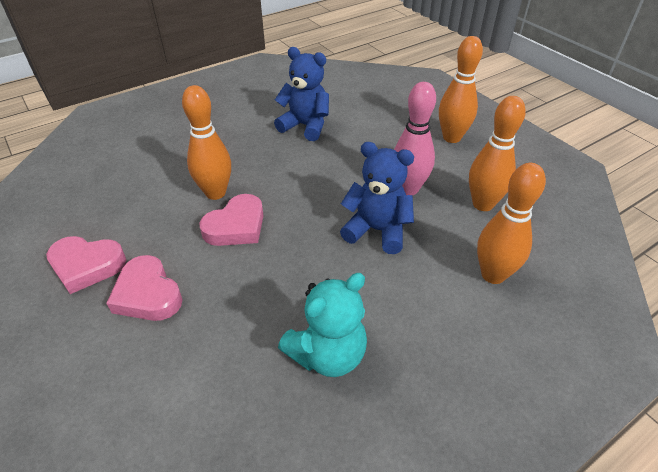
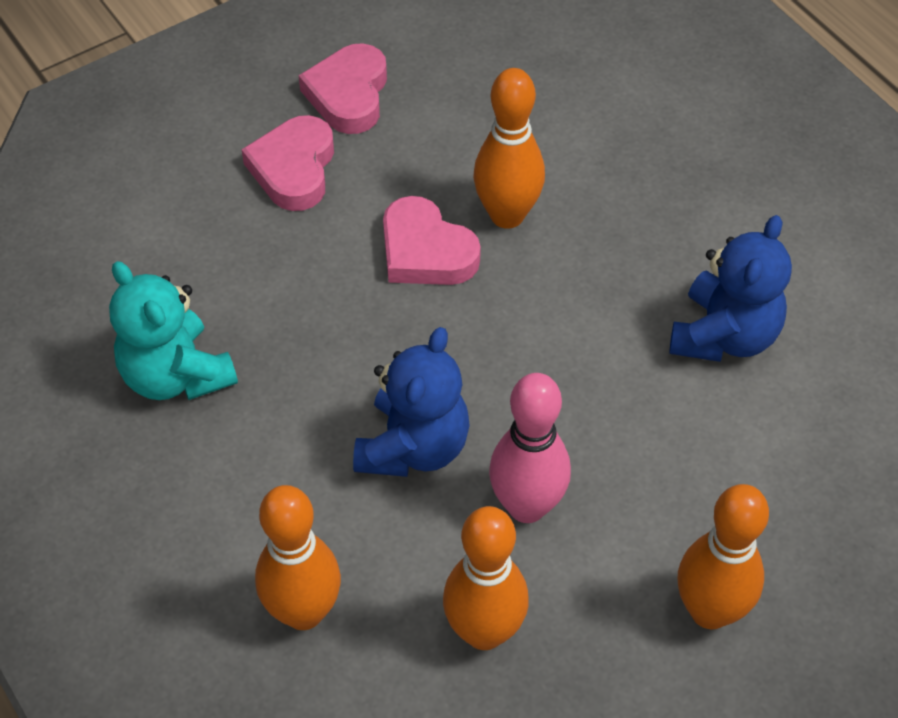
camera: 90 degrees right, 10 degrees up
pink heart [106,255,183,321] -> pink heart turned 45 degrees counterclockwise [241,115,334,211]

